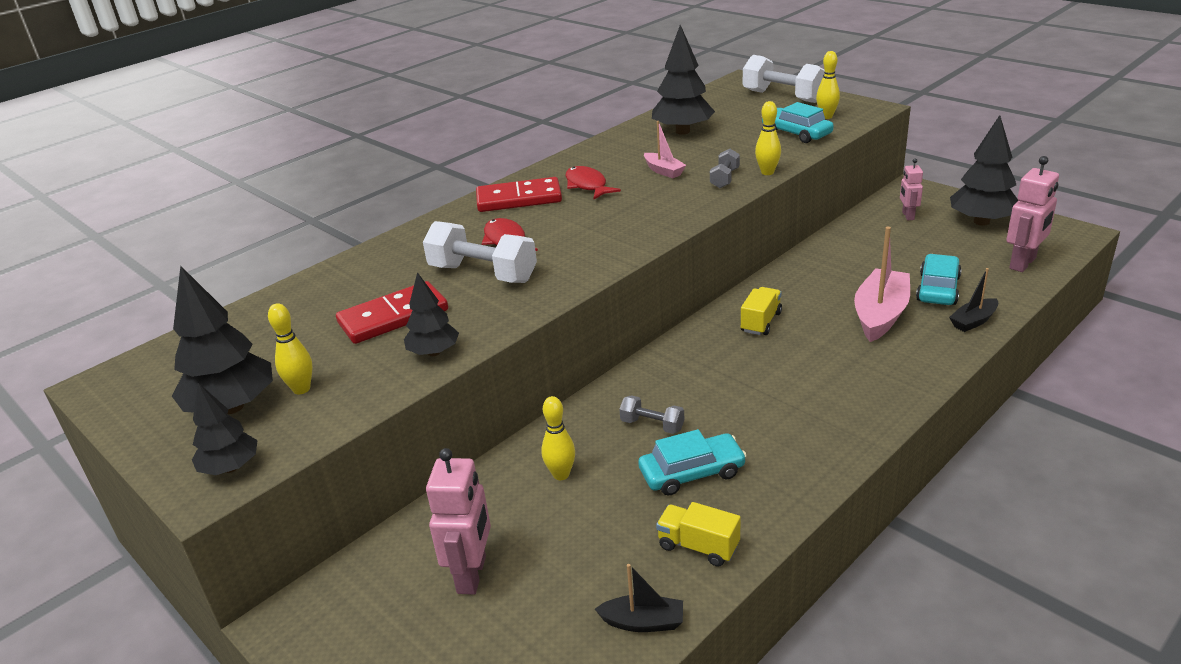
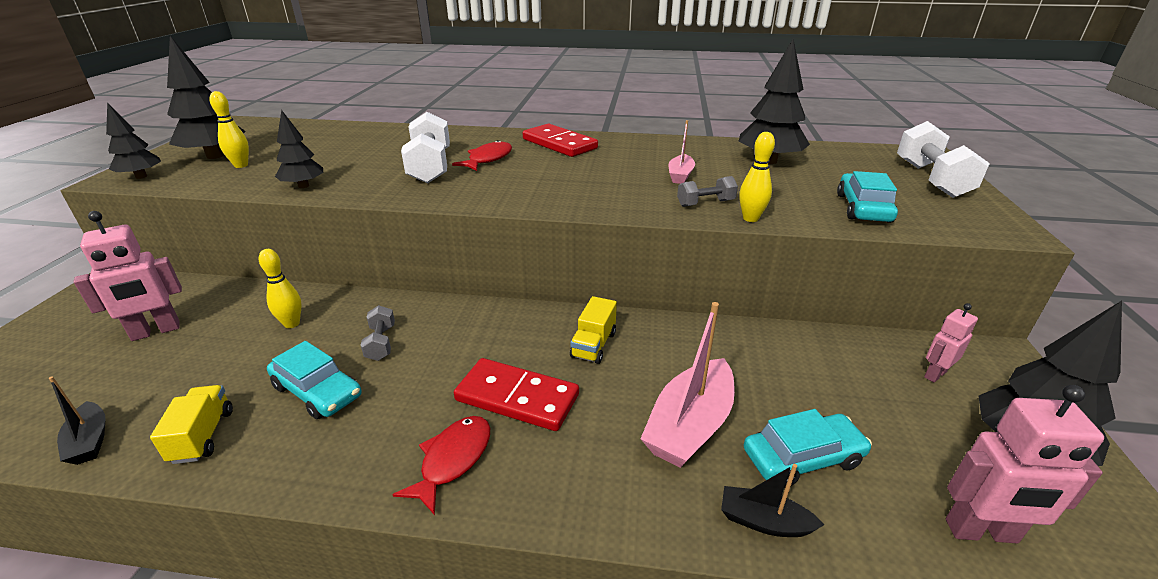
camera: 50 degrees right, 0 degrees up
red domino [336,281,448,344] -> red domino moved to [454,358,579,431]
red fish [565,166,621,199] -> red fish moved to [392,416,490,515]
yellow truck [741,287,782,335] -> yellow truck turned 120 degrees clockwise [570,296,617,364]
yellow bowling pin [816,51,840,119] -> none
pink boat [854,227,910,342] -> pink boat turned 135 degrees clockwise [640,302,735,468]

